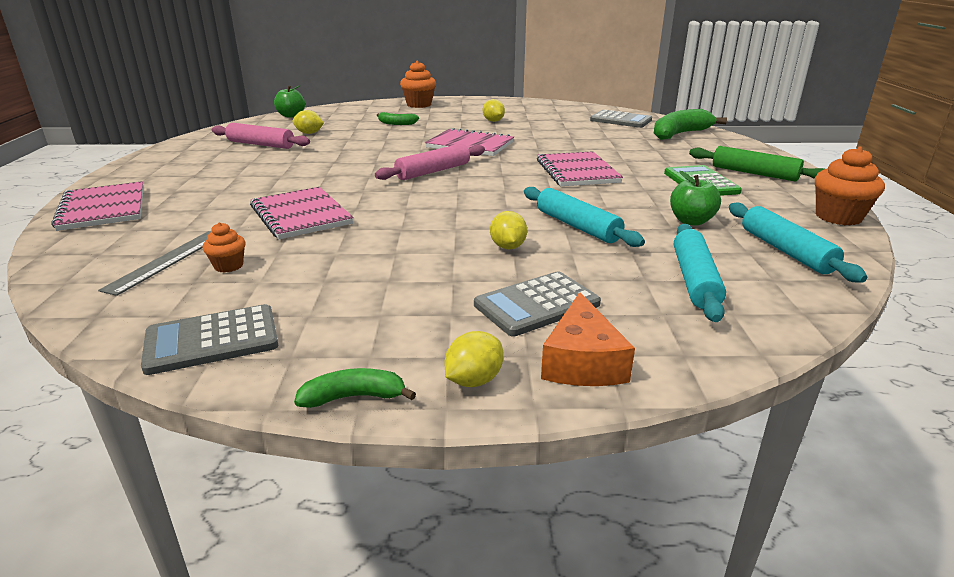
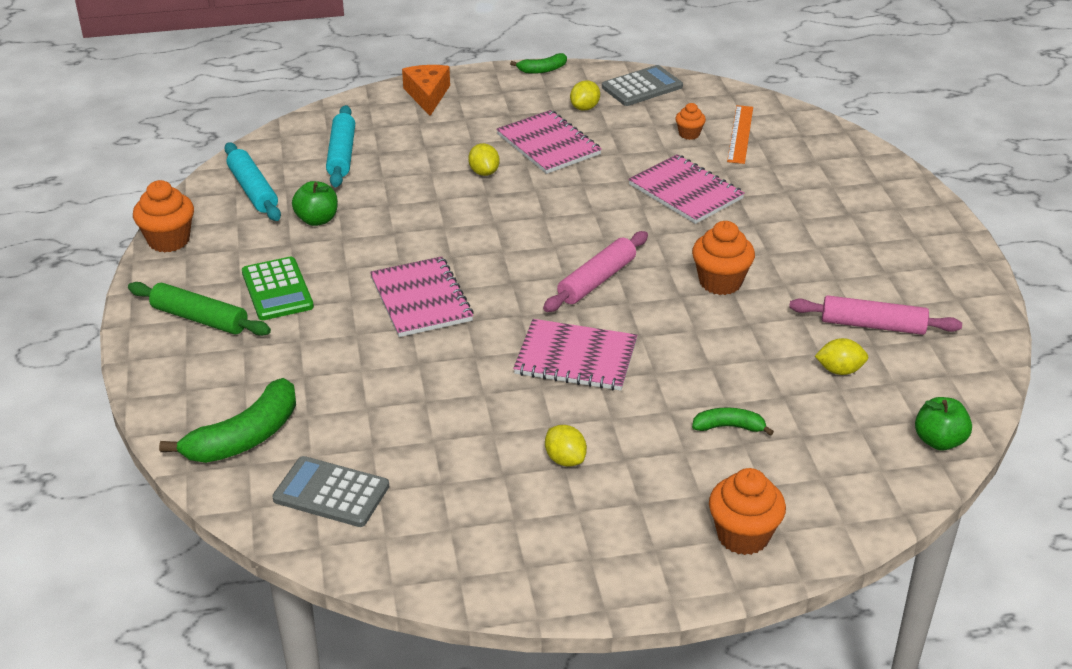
camera: 170 degrees right, 10 degrees up
pink notebook [51,181,144,231] -> pink notebook moved to [496,110,602,174]
grey ruler [98,231,210,296] -> orange ruler [727,105,753,164]
yellow lemon [445,331,504,387] -> yellow lemon moved to [570,80,600,111]
grey calculator [474,271,601,336] -> none
turquoise rolling pin [524,187,645,247] -> none
none -> orange cupcake [692,221,755,295]

